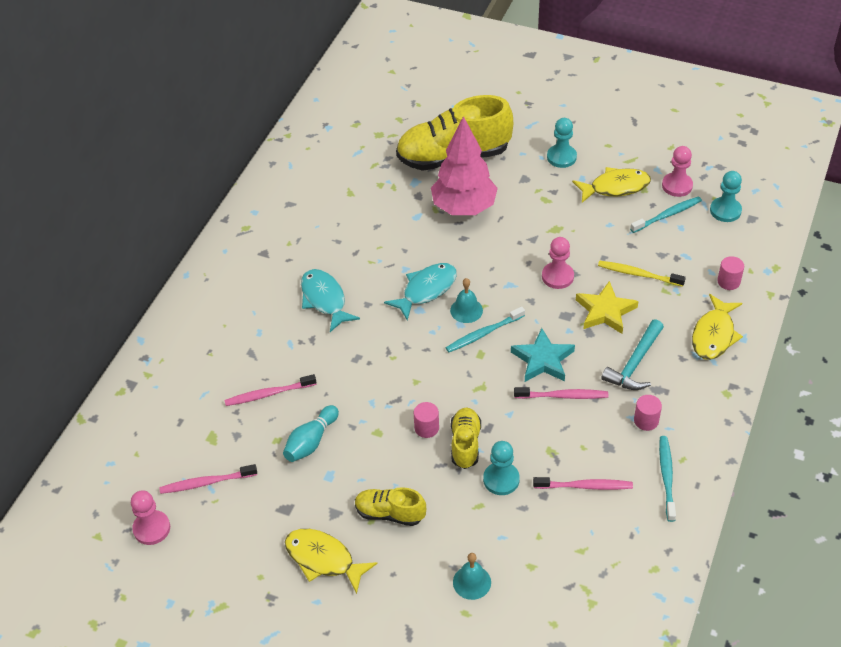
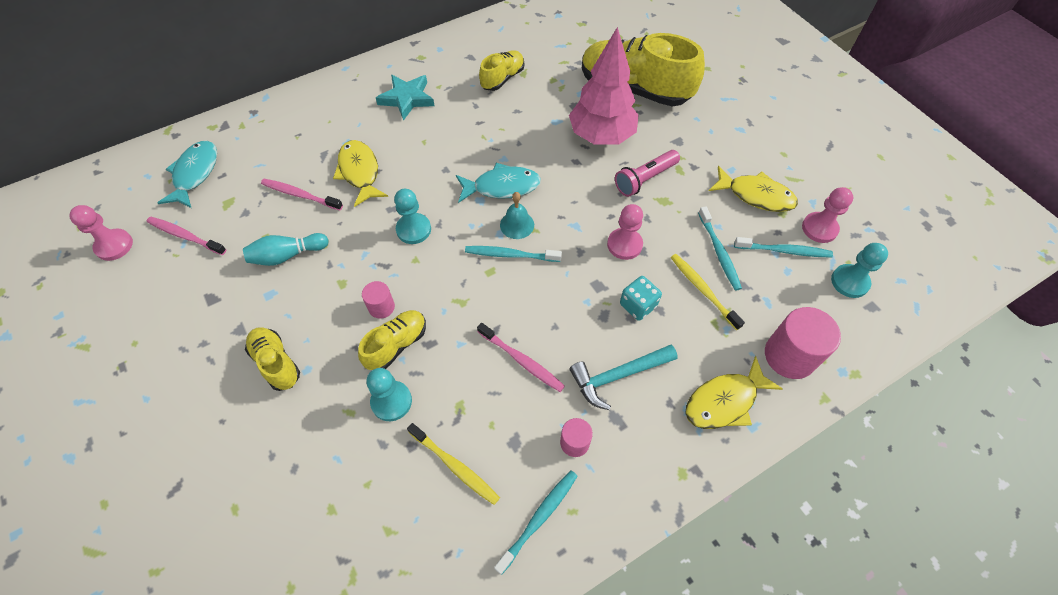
camera: 35 degrees right, 10 degrees up
yellow fish [285,529,377,594] -> yellow fish moved to [333,140,388,207]
turquoise fish [301,269,360,332] -> turquoise fish moved to [157,141,217,208]
turquoise bell [453,553,491,600] -> none
turquoise star [511,328,575,382] -> turquoise star moved to [376,75,435,121]
pink toothbrush [533,477,633,490] -> yellow toothbrush [407,423,500,505]
turquoise pawn [547,118,577,168] -> turquoise pawn moved to [394,189,431,244]
yellow star [576,281,638,334] -> turquoise dice [620,276,662,321]
pink cylinder [717,256,744,290] -> pink cylinder [765,307,841,379], size x1.85
none -> yellow shoe [479,50,524,91]
none -> pink flashlight [615,150,680,197]
none -> turquoise toothbrush [698,206,742,291]

